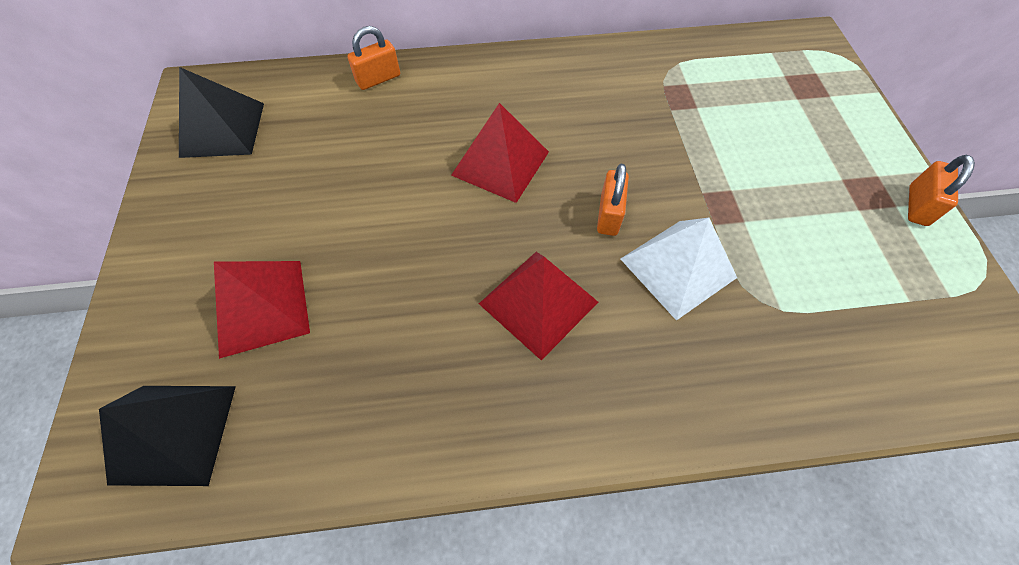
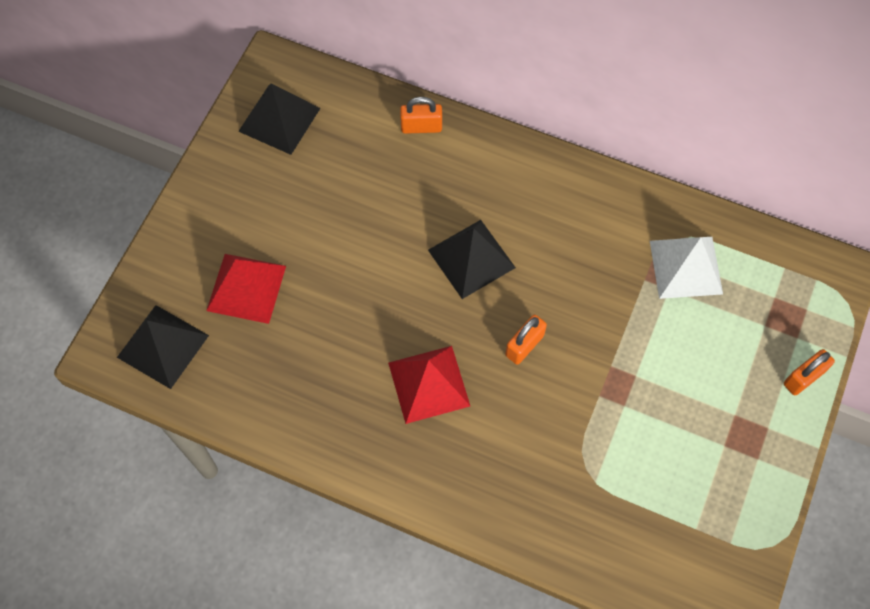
camera: 30 degrees right, 5 degrees up
red pyramid [451,103,549,203] -> black pyramid [428,220,516,299]
white pyramid [621,218,737,320] -> white pyramid moved to [650,237,723,299]
orange padlock [908,155,975,226] -> orange padlock moved to [784,349,835,395]

